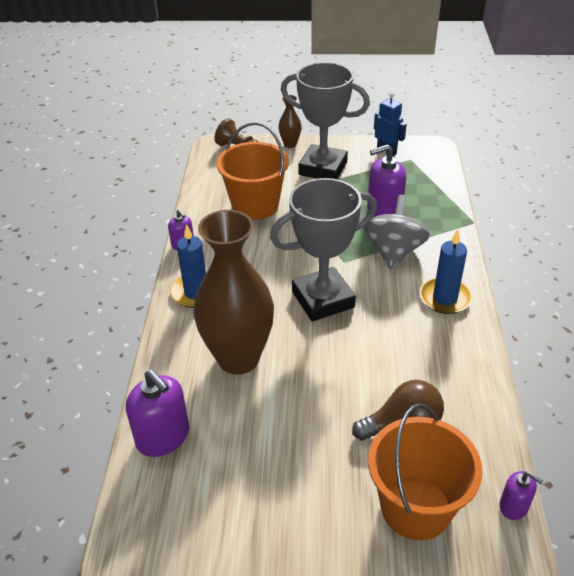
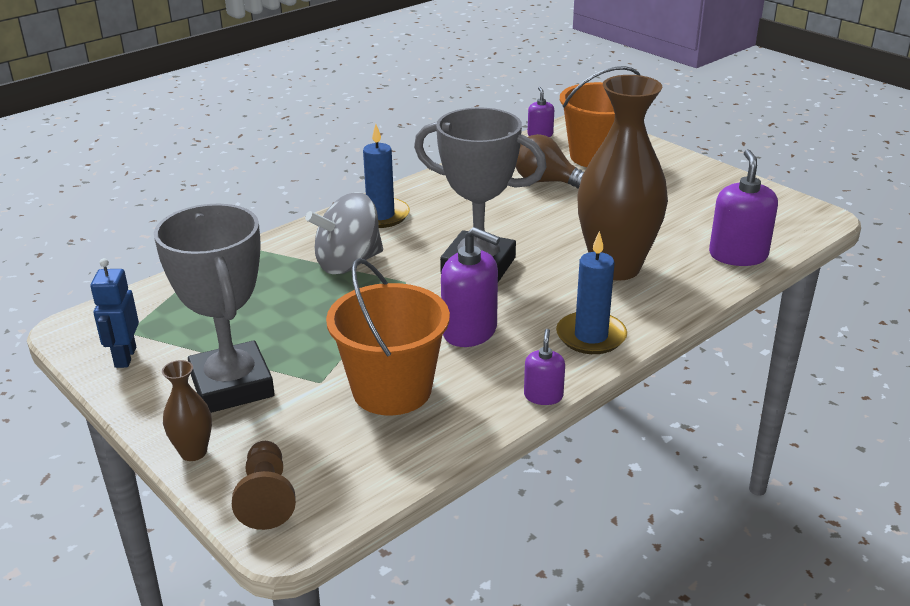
camera: 135 degrees left, 10 degrees down
purple soap dispenser [367,144,406,217] -> purple soap dispenser moved to [441,227,500,347]

